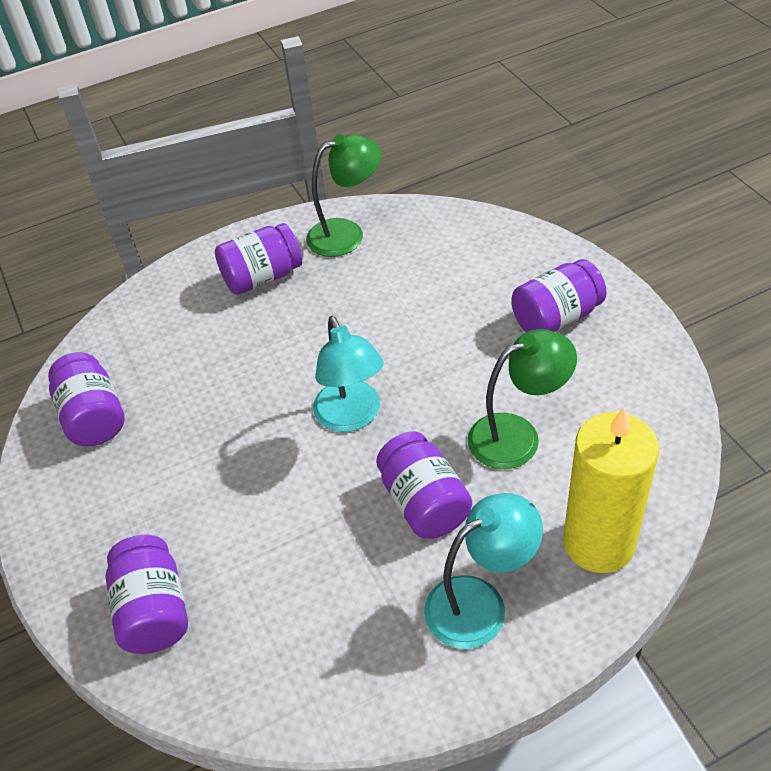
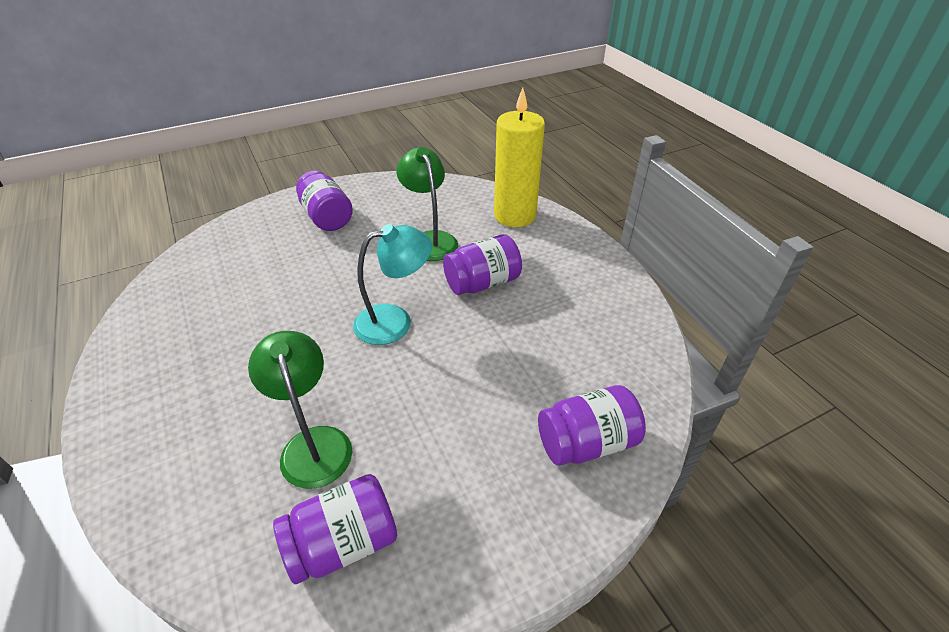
camera: 95 degrees left, 5 degrees down
purple jar [215,223,302,295] -> none
green lamp [306,134,381,257] -> green lamp moved to [248,331,352,489]
turquoise lamp [424,493,543,649] -> none

